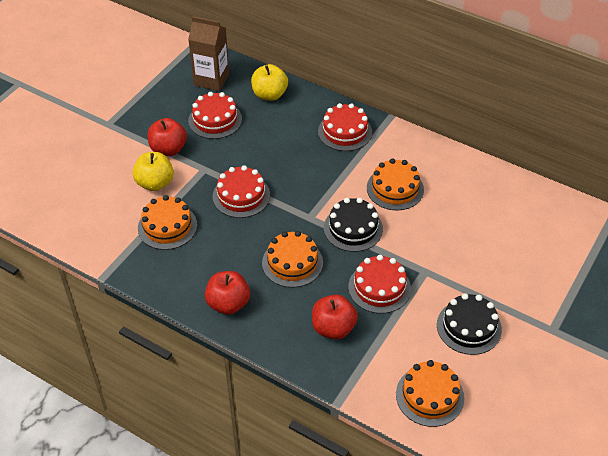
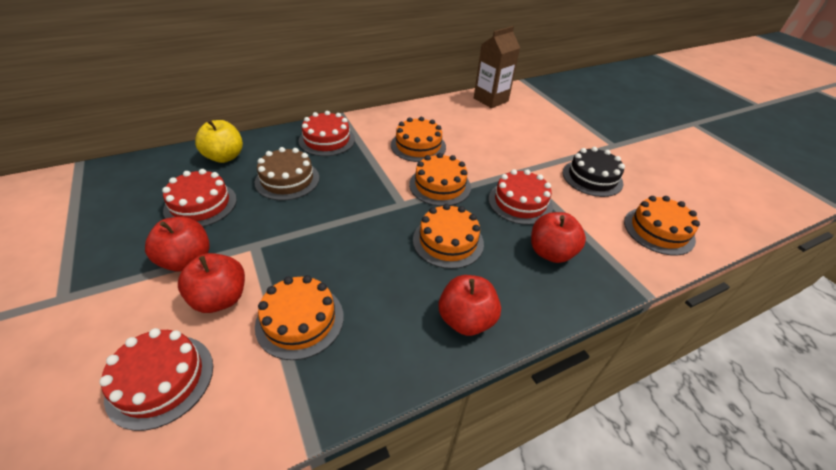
camera: 60 degrees left, 5 degrees down
yellow apple [133,152,174,191] -> red apple [178,253,245,313]
brown carton [188,16,229,91] -> brown carton moved to [474,26,520,108]
red cake [213,165,270,218] -> red cake moved to [99,328,213,431]
black cake [324,198,383,252] -> orange cake [409,153,471,206]
none -> brown cake [255,147,319,201]

